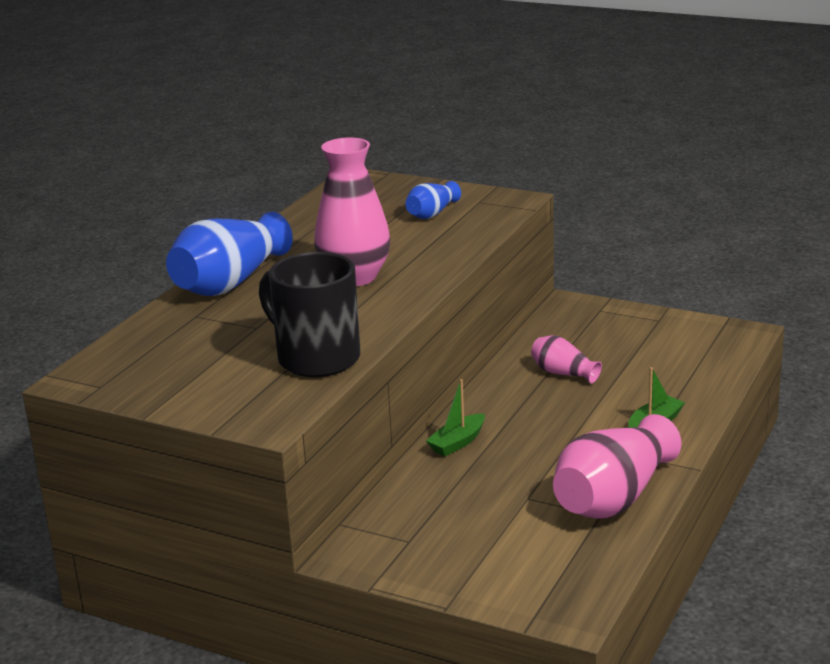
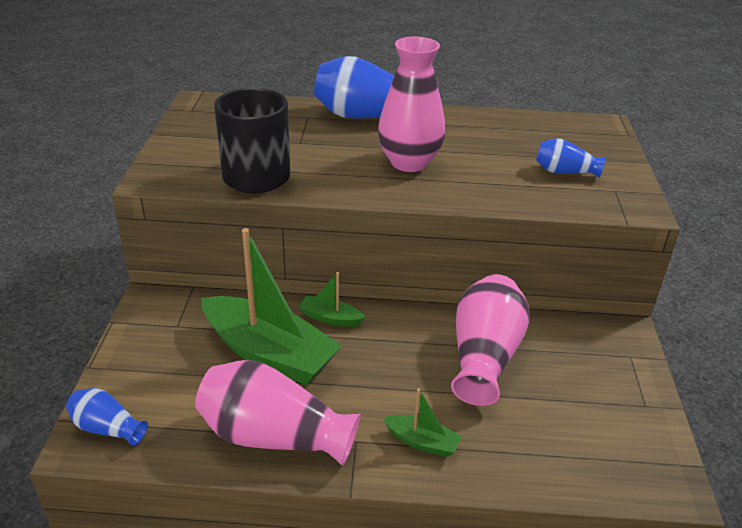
camera: 65 degrees right, 10 degrees up
pink vase [531,335,602,383] -> pink vase [451,274,530,406], size x1.94
none -> blue vase [66,388,148,446]
none -> green boat [201,228,342,385]

